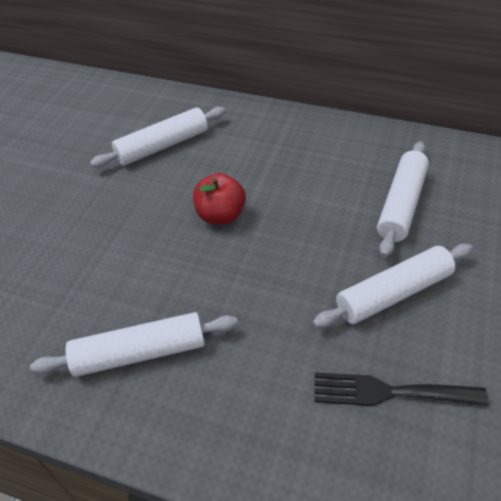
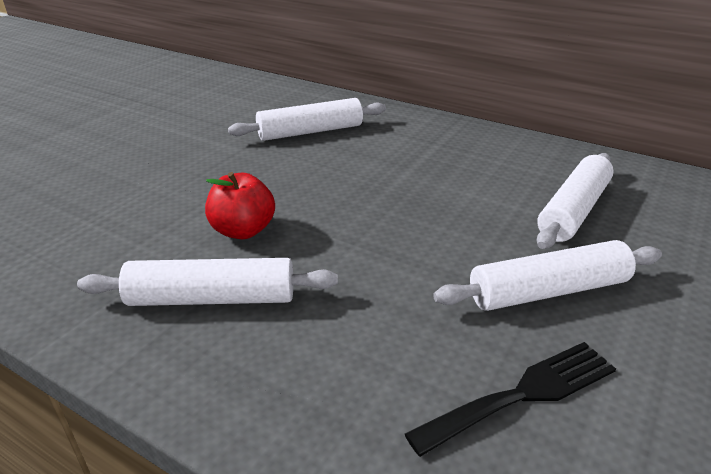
camera: 10 degrees right, 15 degrees down
red apple [193,173,246,225] -> red apple moved to [205,172,275,239]
black fork [314,372,489,406] -> black fork turned 135 degrees clockwise [405,342,616,457]

